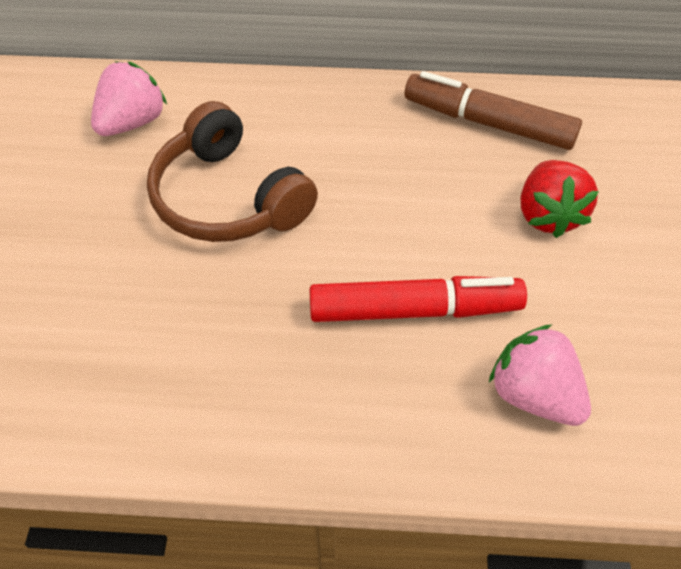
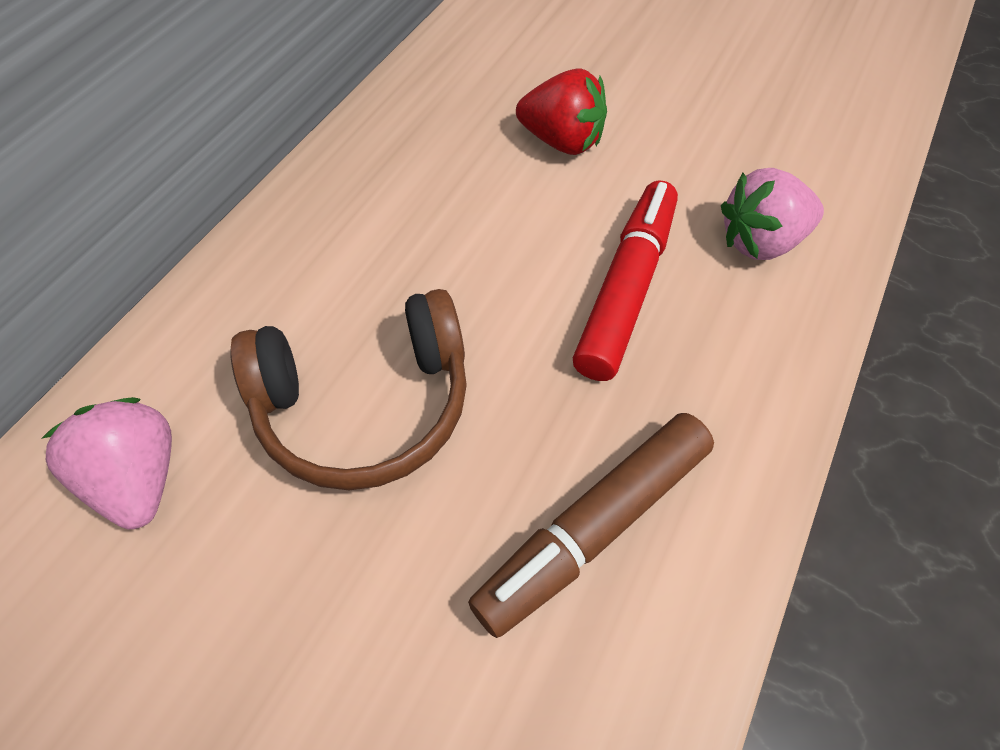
camera: 65 degrees left, 5 degrees up
brown marker [405,71,582,150] -> brown marker moved to [468,413,714,638]

